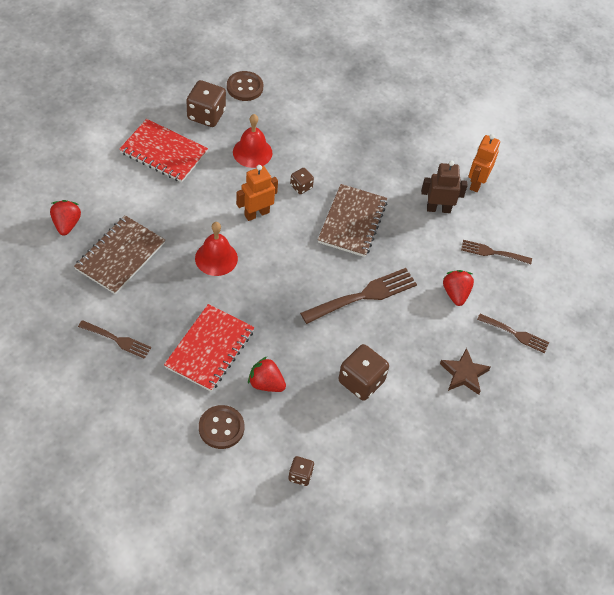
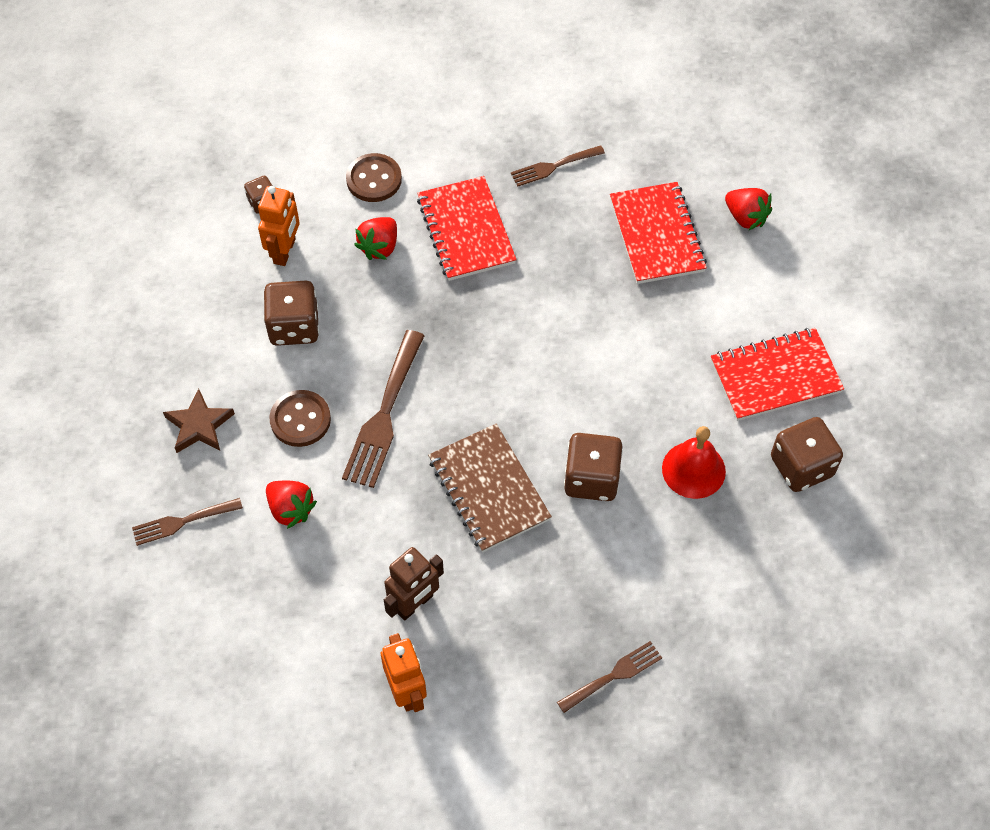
camera: 140 degrees right, 5 degrees up
brown notebook [74,215,165,295] -> red notebook [610,182,707,284]
red bell [195,222,238,276] -> none
brown button [227,71,263,101] -> brown button moved to [269,390,331,447]
orange robot [236,165,278,221] -> orange robot moved to [258,186,300,266]
red strawberry [248,357,286,392] -> red strawberry turned 135 degrees clockwise [354,217,397,260]
brown dice [290,168,314,194] -> brown dice [564,433,623,501], size x1.84
brown fork [461,240,532,264] -> brown fork moved to [557,641,662,713]

